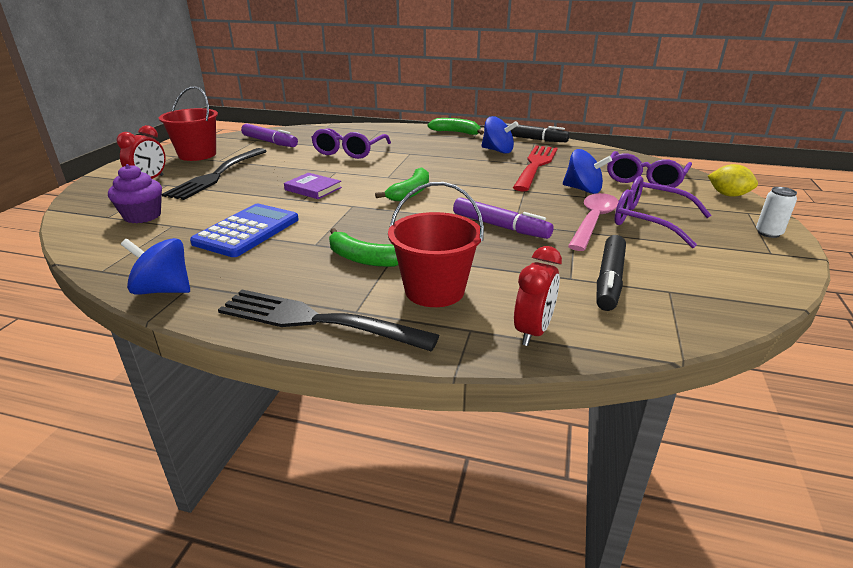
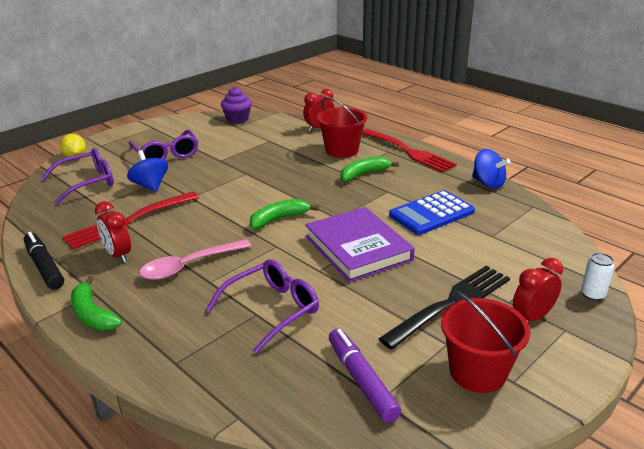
camera: 150 degrees left, 0 degrees up
purple cupcake [108,164,162,223] -> purple cupcake moved to [221,87,252,124]
black fork [218,290,439,352] -> red fork [362,129,457,172]
purple book [284,173,342,199] -> purple book [305,207,415,282], size x1.99
green banana [329,228,398,267] -> green banana turned 90 degrees counterclockwise [341,156,399,182]
purple marker [453,197,554,239] -> none
blue spinning top [481,116,518,154] -> red clock [95,201,131,263]
pink spoon [568,193,619,251] -> pink spoon moved to [139,239,251,280]
black marker [596,235,626,311] -> none
white can [756,187,797,238] -> white can moved to [581,253,614,301]

